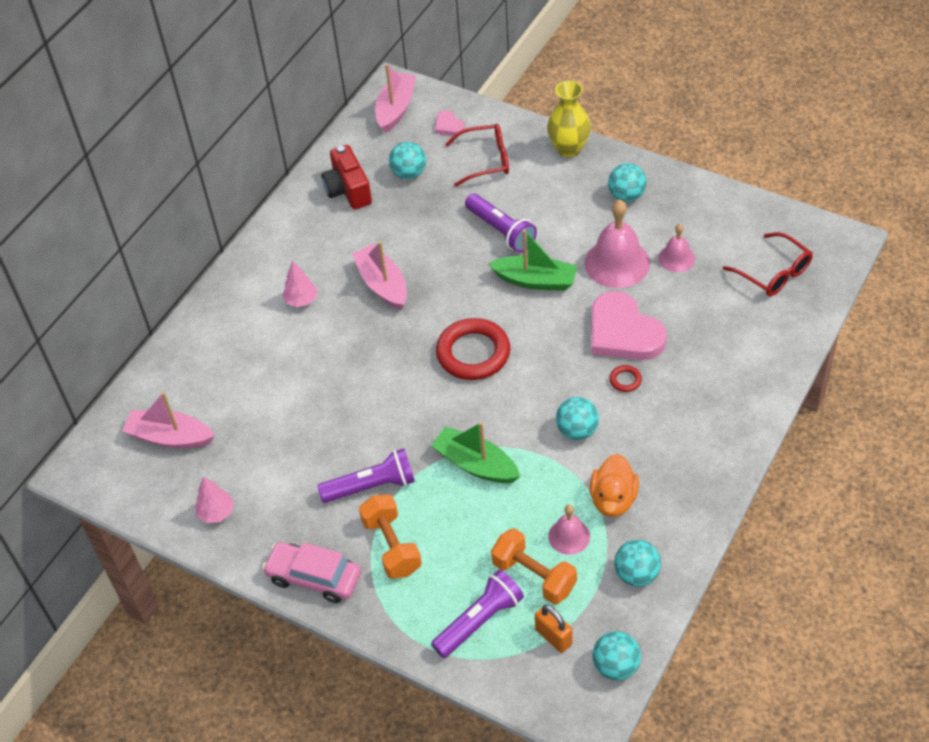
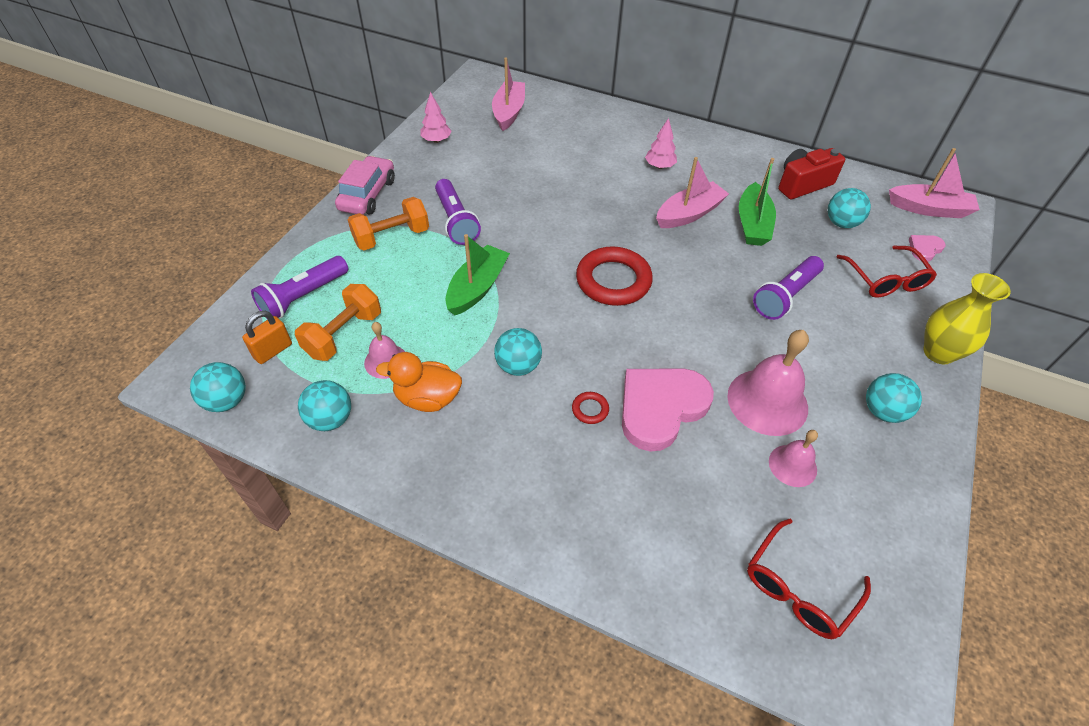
camera: 80 degrees right, 0 degrees up
purple flashlight [431,569,524,658] -> purple flashlight turned 90 degrees clockwise [251,256,348,320]
green boat [488,229,577,291] -> green boat moved to [739,158,776,246]

